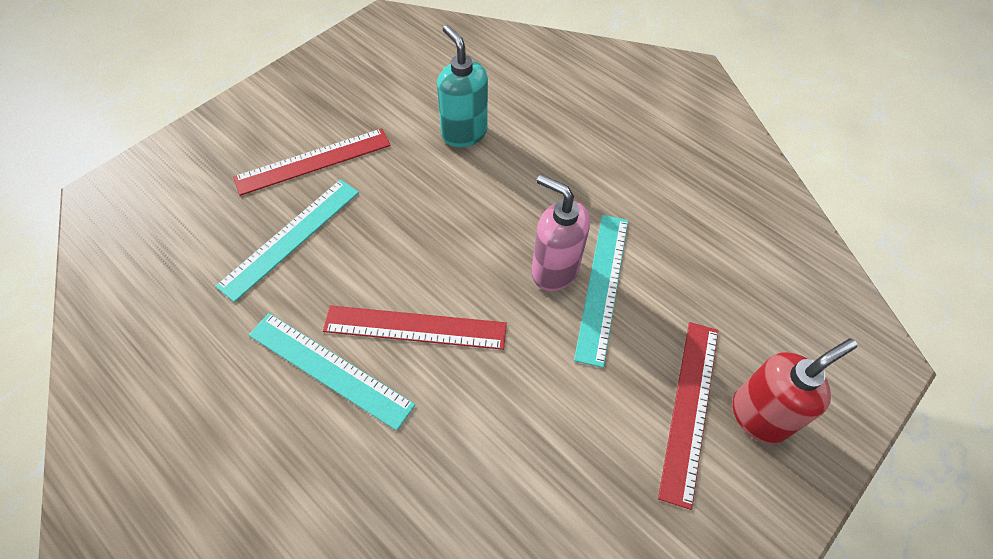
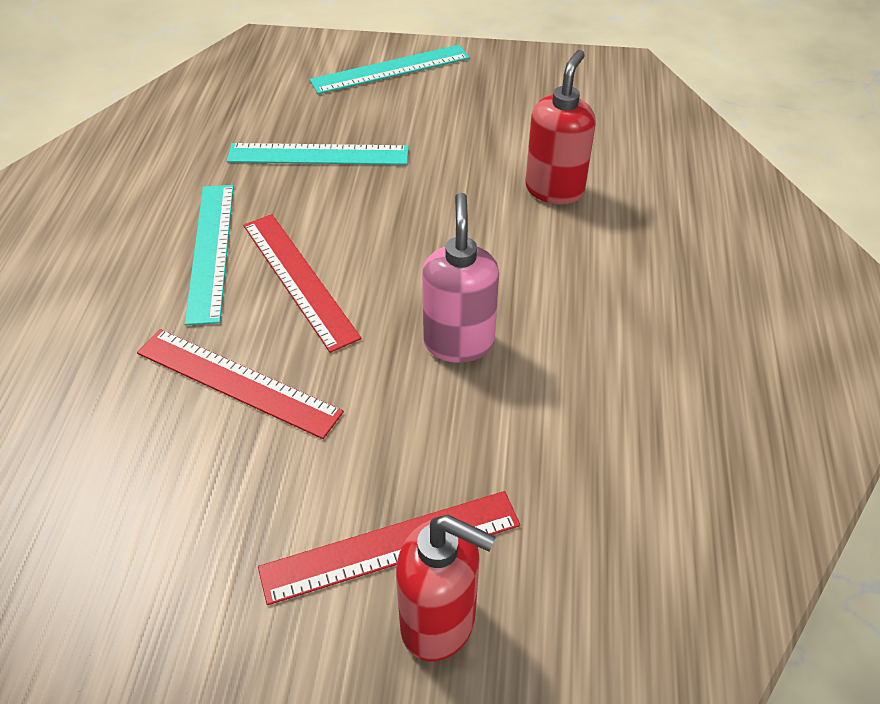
camera: 55 degrees right, 10 degrees down
red ruler [233,128,391,196] -> red ruler moved to [137,329,344,439]
turquoise soap dispenser [437,25,488,147] -> red soap dispenser [525,50,596,204]
turquoise ruler [574,215,628,368] -> turquoise ruler moved to [310,45,470,94]

